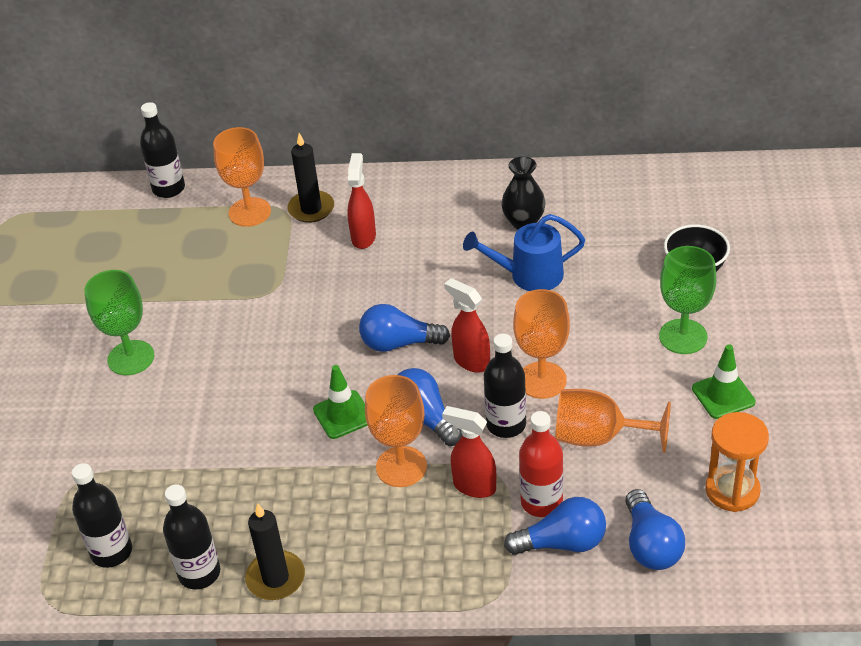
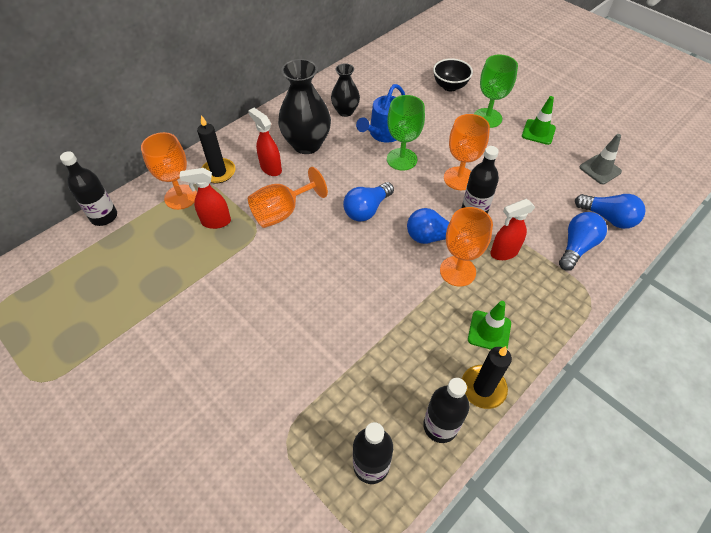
camera: 50 degrees left, 10 degrees up
green goblet [84,270,154,375] -> green goblet moved to [387,95,425,171]
green traffic cone [313,365,368,439] -> green traffic cone moved to [468,301,511,350]
red spray bottle [444,278,490,373] -> red spray bottle moved to [179,168,231,229]
red bottle [519,411,563,517] -> none
orange goblet [555,389,671,453] -> orange goblet moved to [248,167,328,228]
orange hourglass [705,412,769,512] -> grey traffic cone [580,134,622,184]
none -> black vase [278,59,331,154]

